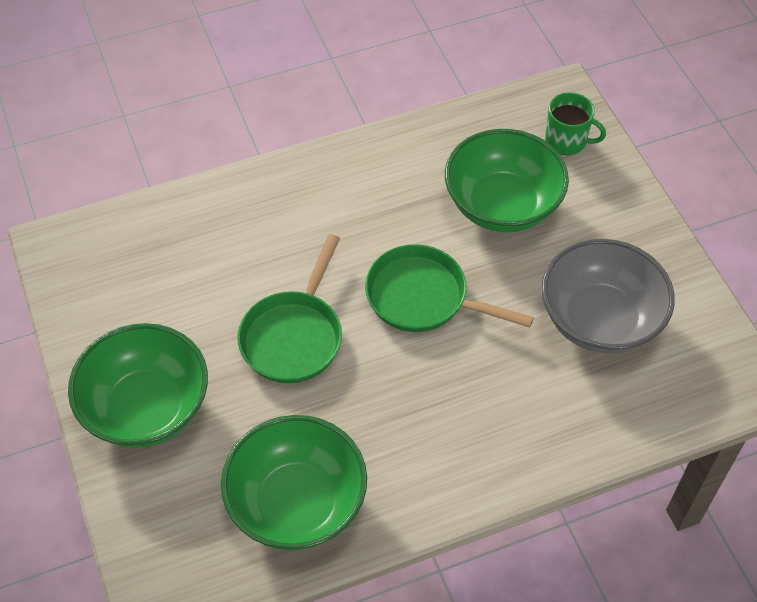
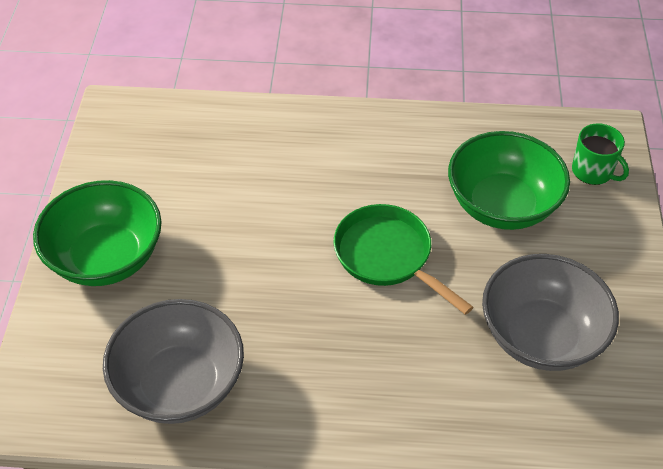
camera: 25 degrees right, 5 degrees down
green bowl [221,415,367,550] -> grey bowl [103,299,244,424]
green pan [237,234,342,384] -> none

